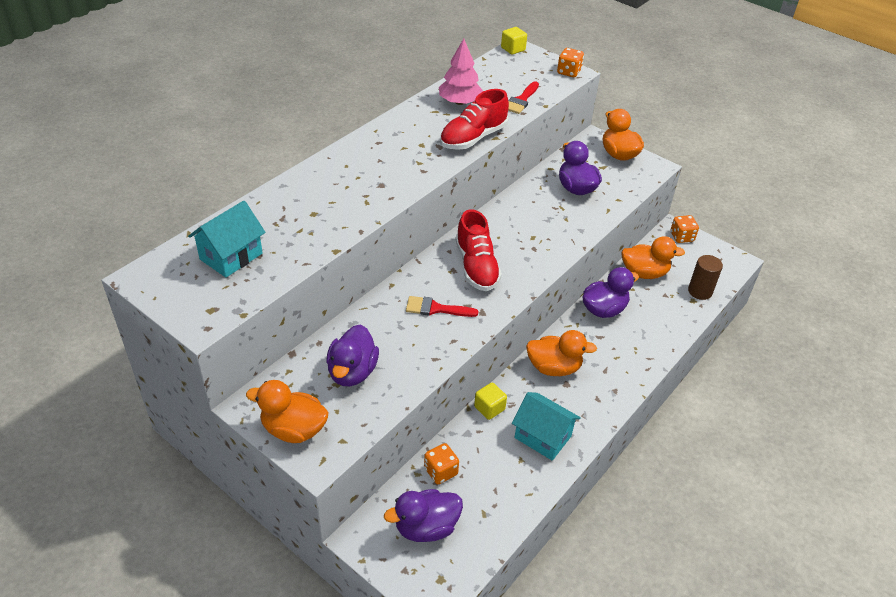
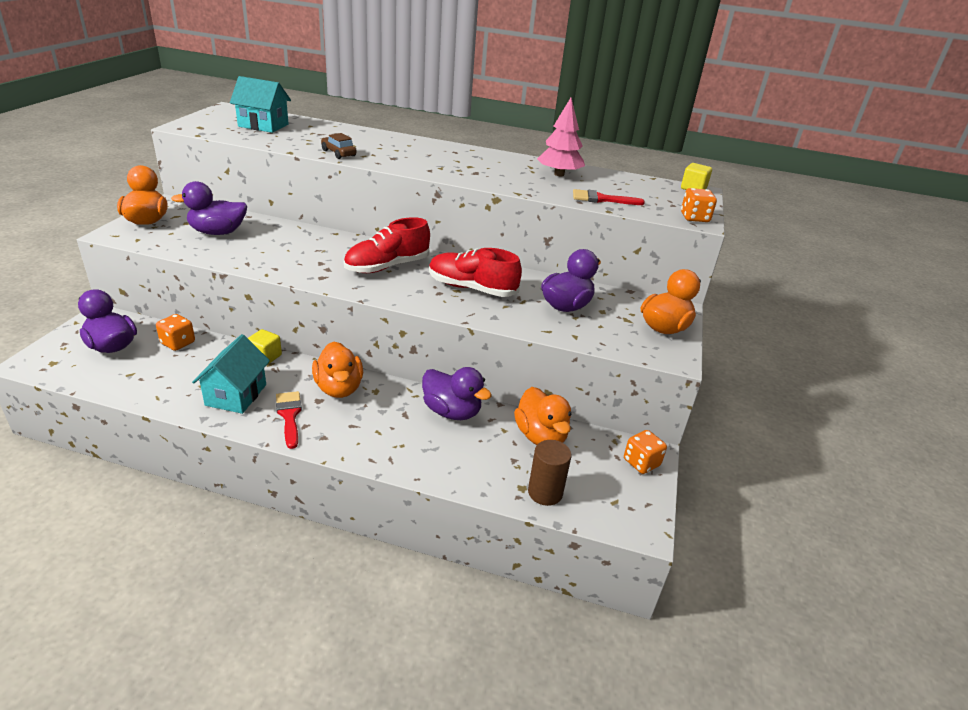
camera: 65 degrees right, 10 degrees down
red brush [406,296,478,317] -> red brush moved to [276,391,302,449]
red shoe [440,89,509,150] -> red shoe moved to [429,248,522,297]
none -> brown car [321,133,357,159]

